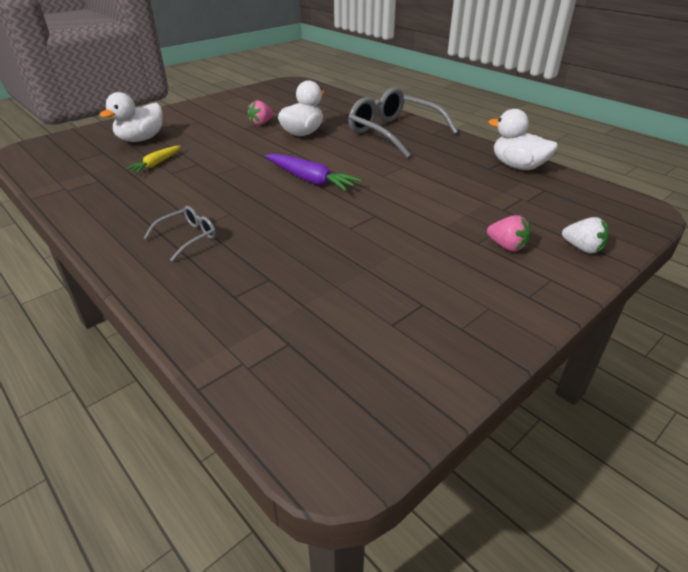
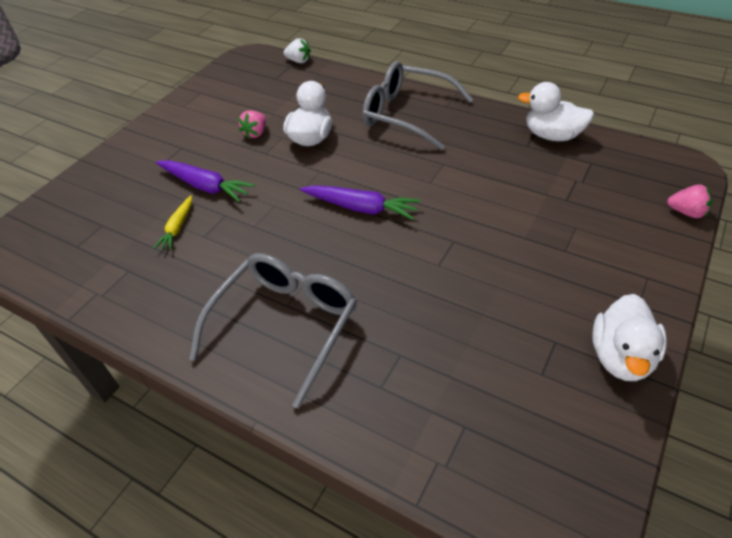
camera: 15 degrees left, 10 degrees up
white duck [99,92,163,142] -> white duck moved to [592,294,667,381]
grey glasses [144,206,216,261] -> grey glasses [189,253,357,409], size x2.11
pink strawberry [487,215,530,252] -> pink strawberry moved to [667,185,713,218]
white strawberry [562,217,608,253] -> white strawberry moved to [284,38,311,63]
none -> purple carrot [156,160,255,202]

